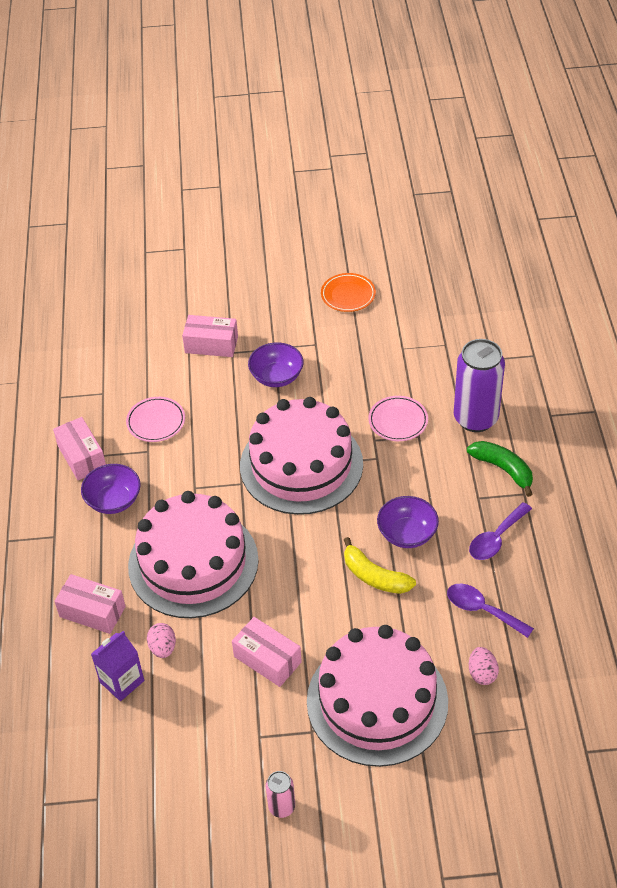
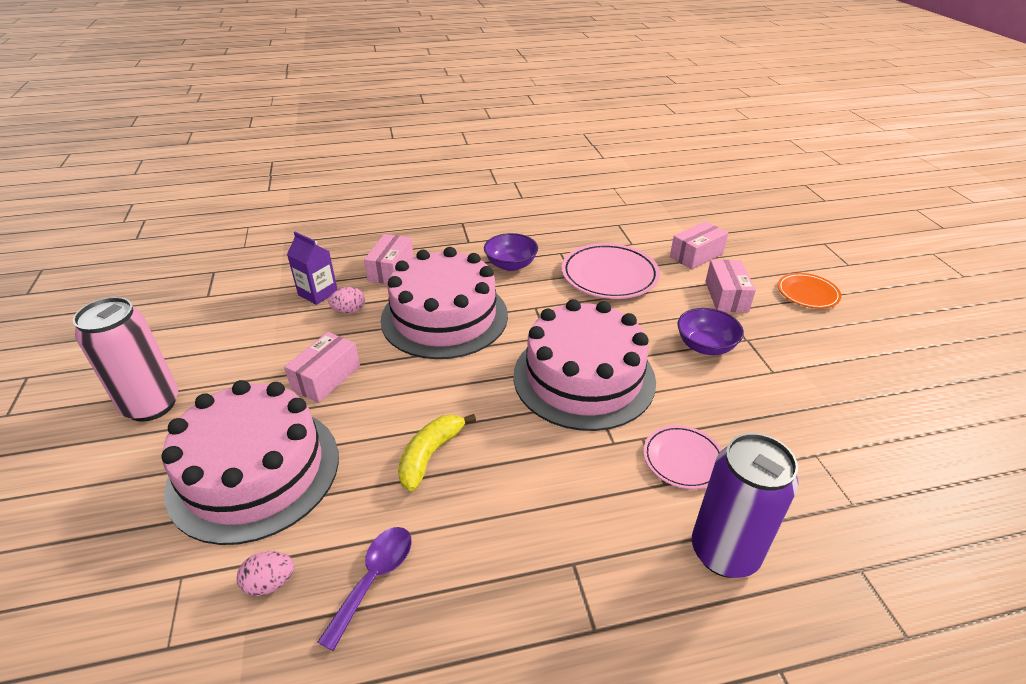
camera: 80 degrees right, 10 degrees down
pink box [53,417,106,480] -> pink box moved to [670,221,728,269]
pink plate [126,397,185,442] -> pink plate [561,243,660,299], size x1.69
pink can [266,771,295,818] -> pink can [73,297,178,422], size x2.06
orange plate [321,273,376,312] -> orange plate moved to [778,273,841,309]
purple bowl [377,496,439,548] -> none
green banana [467,441,533,497] -> none
purple spoon [469,502,532,560] -> none

